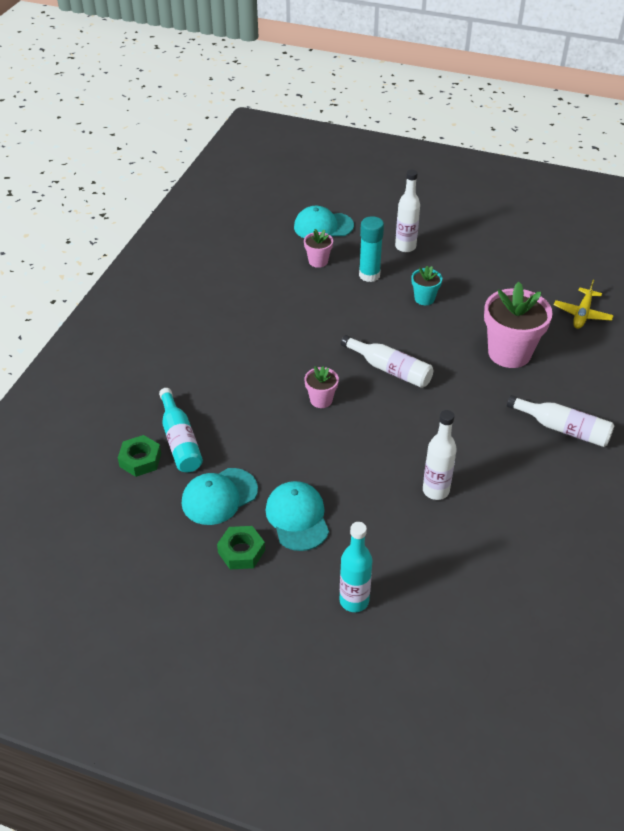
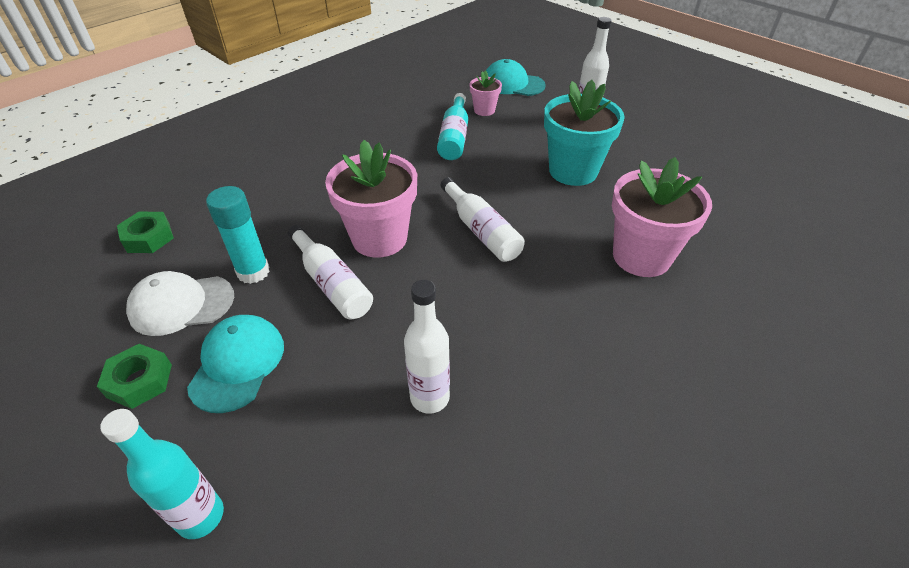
camera: 25 degrees right, 0 degrees up
turquoise bottle [159,388,203,472] -> turquoise bottle moved to [437,93,468,160]
turquoise cap [182,468,258,525] -> white cap [126,271,234,336]
pink flower pot [304,366,339,408] -> pink flower pot [325,140,417,258], size x2.01
turquoise glue stick [359,216,384,282] -> turquoise glue stick moved to [206,186,270,284]
turquoise flower pot [412,266,442,305] -> turquoise flower pot [544,80,625,186], size x2.01
white bottle [507,395,614,447] -> white bottle moved to [288,225,373,319]
yellow plane [554,279,614,329] -> none

